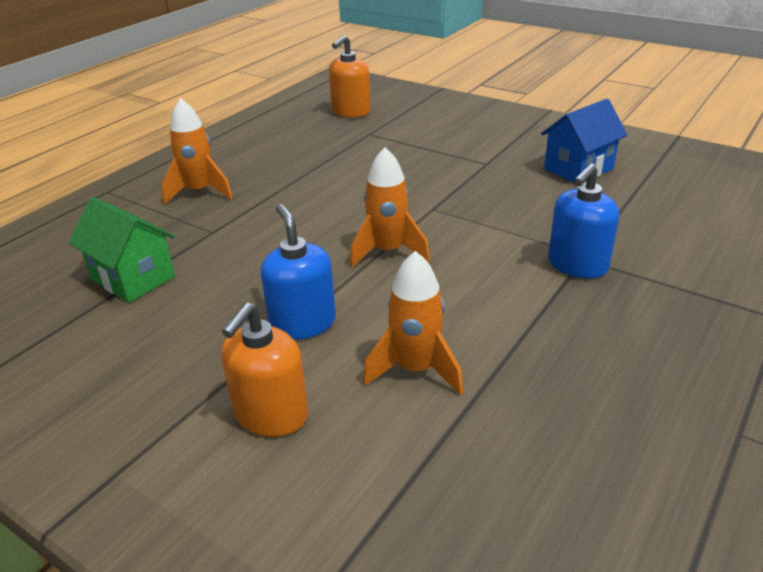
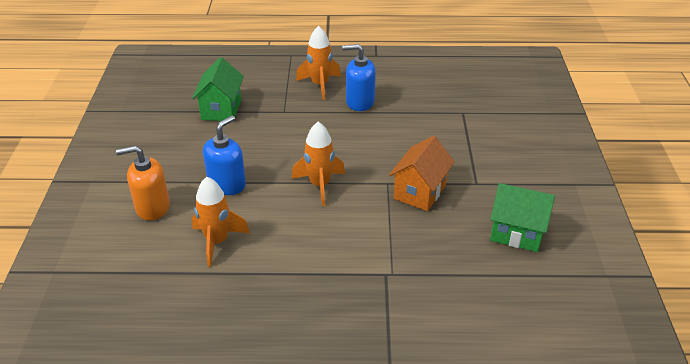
camera: 55 degrees right, 5 degrees up
orange soap dispenser [329,35,371,118] -> none
blue house [541,99,627,183] -> green house [490,183,555,252]
blue soap dispenser [548,163,619,279] -> blue soap dispenser moved to [343,44,376,111]
none -> orange house [389,136,454,211]

